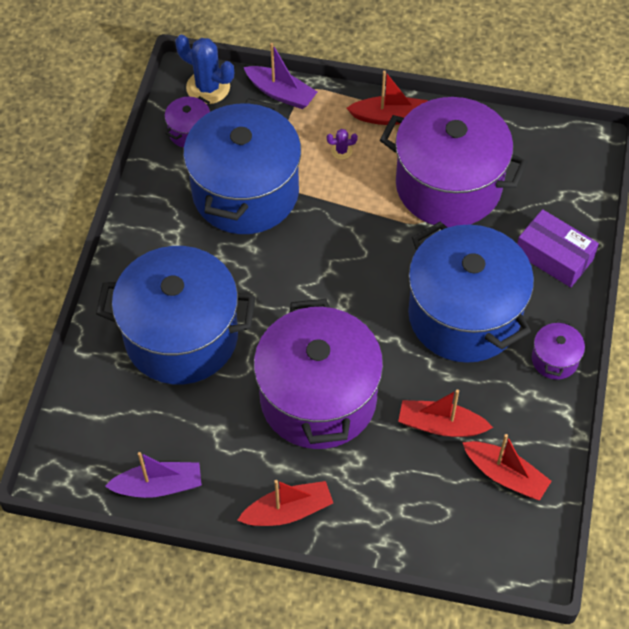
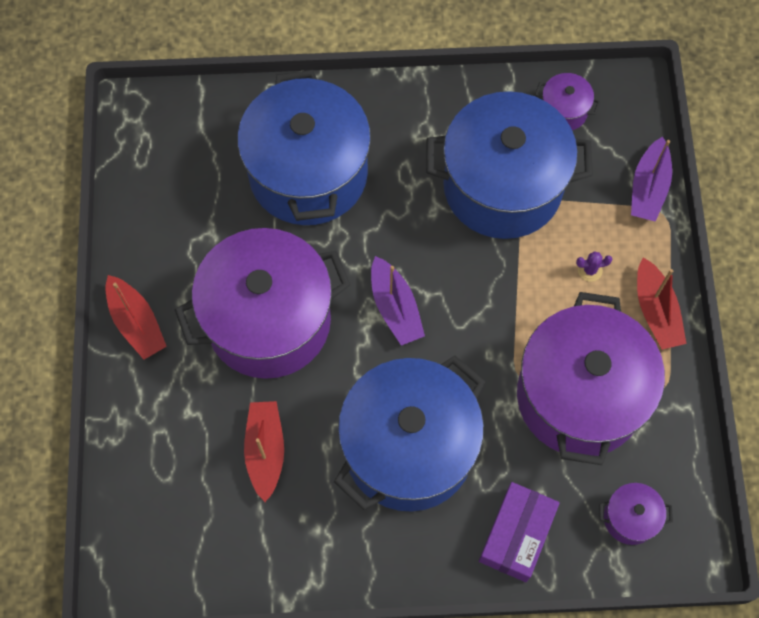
camera: 75 degrees right, 10 degrees up
purple boat [105,452,202,498] -> purple boat moved to [371,256,425,345]
blue cactus [175,35,234,104] -> none
purple cactus [327,129,358,159] -> purple cactus turned 75 degrees counterclockwise [576,251,612,282]
red boat [462,434,552,501] -> none
purple pot [532,319,585,380] -> purple pot moved to [599,483,673,545]

